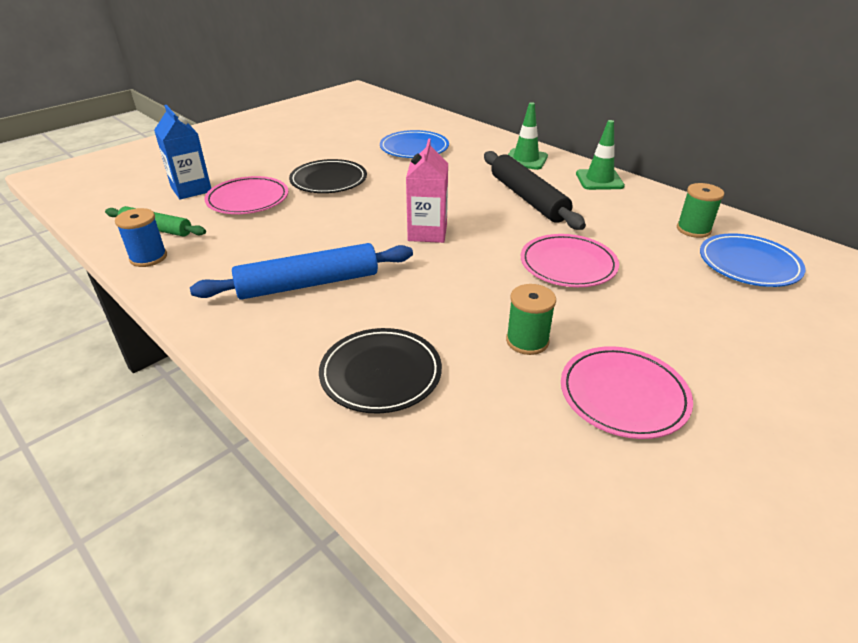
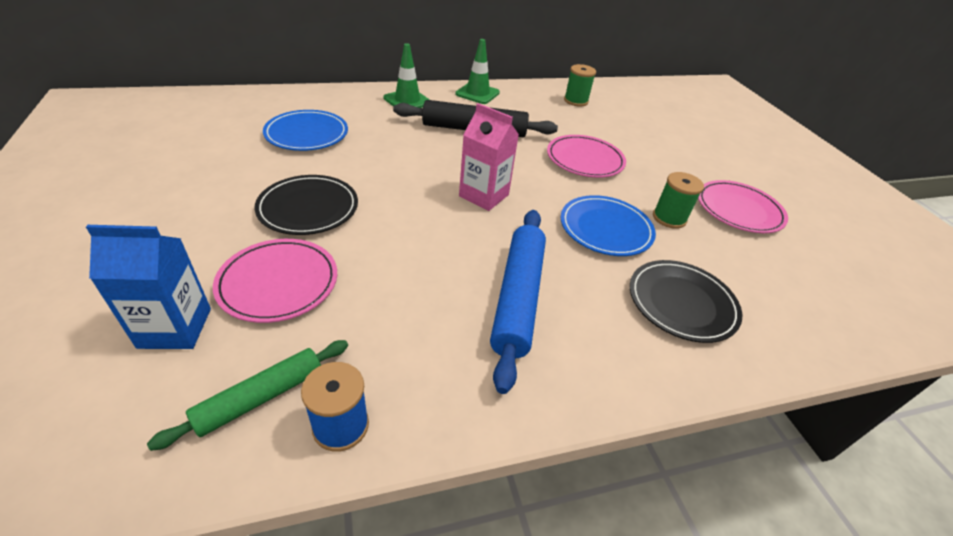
camera: 65 degrees left, 5 degrees up
blue plate [700,233,805,287] -> blue plate moved to [561,195,656,256]

